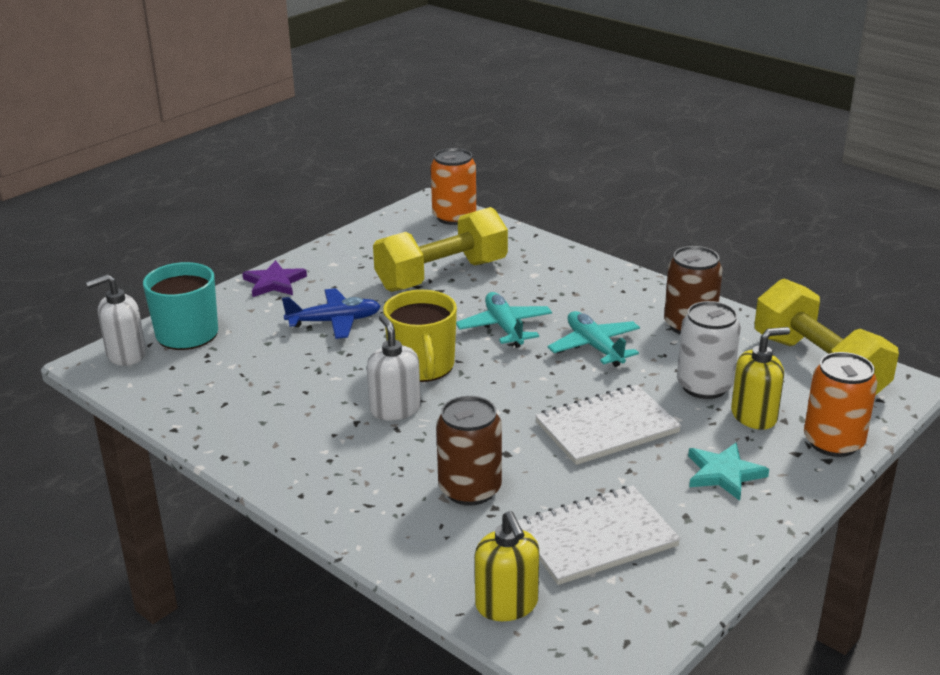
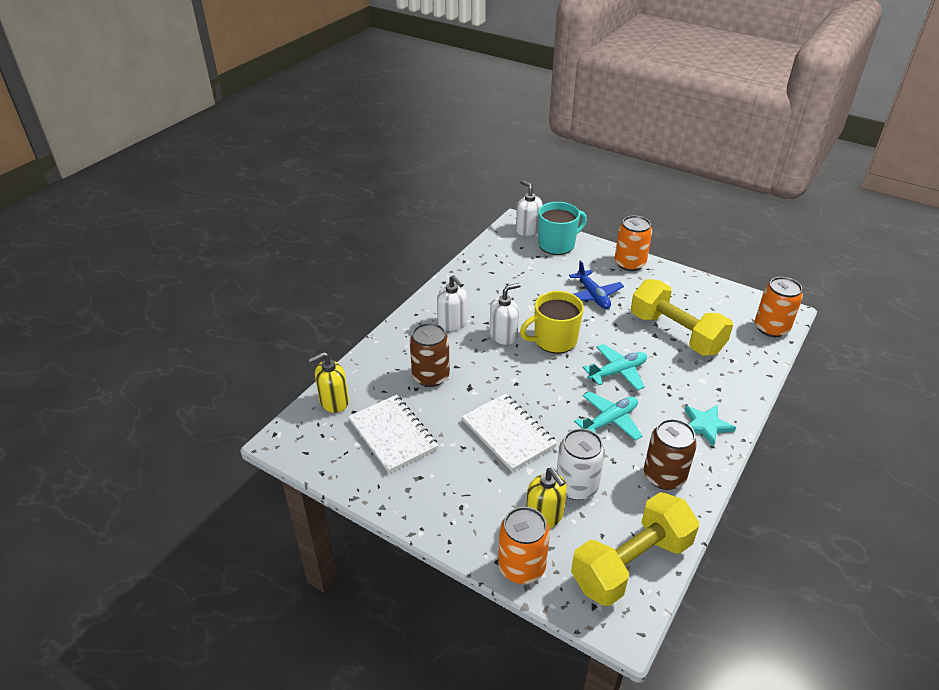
camera: 80 degrees right, 10 degrees up
purple star [243,260,307,297] -> orange can [614,216,652,271]
turquoise star [688,443,769,501] -> turquoise star moved to [684,405,736,447]
none -> white soap dispenser [437,275,467,331]

